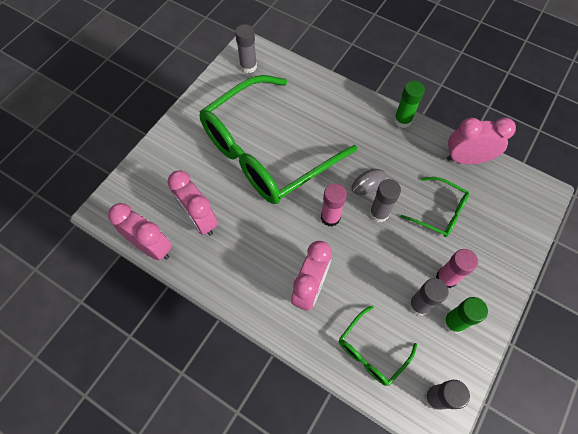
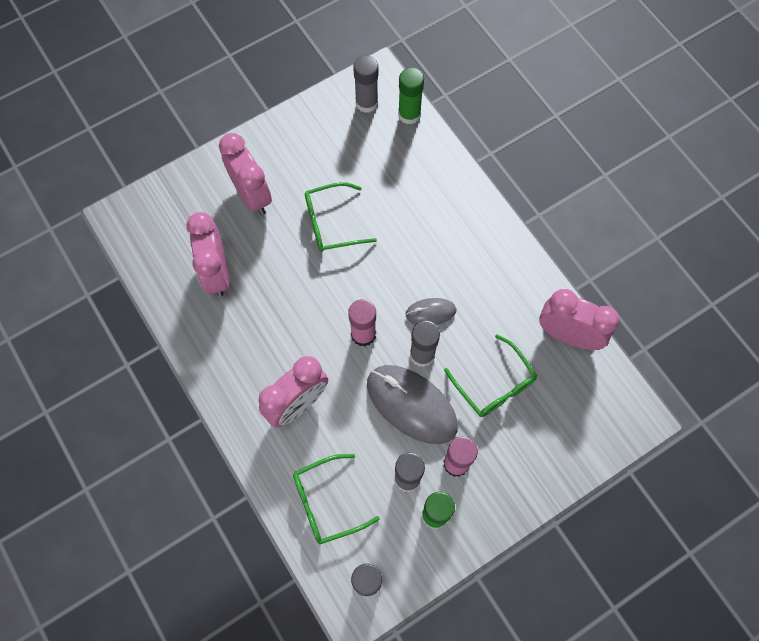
camera: 25 degrees right, 5 degrees up
pink clock [108,203,172,261] -> pink clock moved to [219,133,272,215]
green glasses [200,75,357,204] -> green glasses [305,182,377,252], size x0.42
green glue stick [394,81,425,128] -> green glue stick moved to [398,67,424,125]
none -> grey mouse [367,365,458,444]

